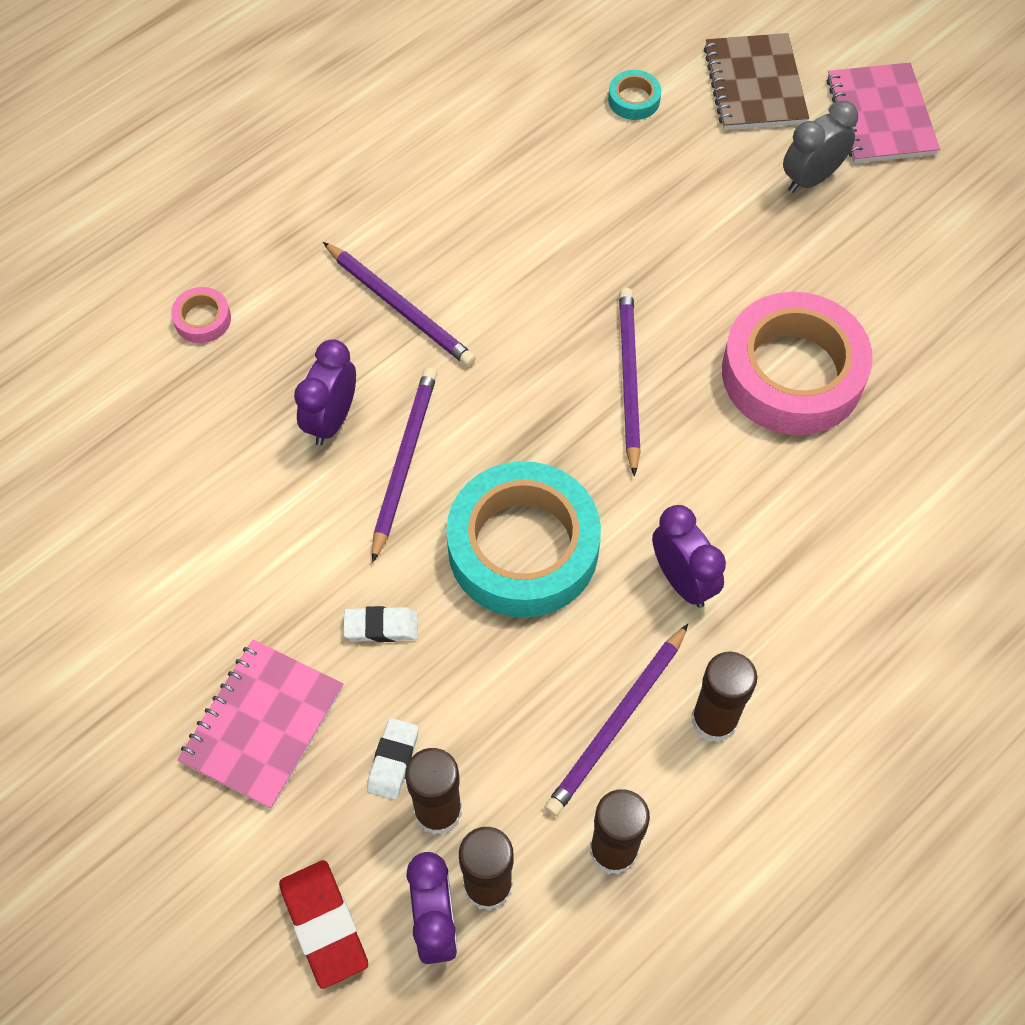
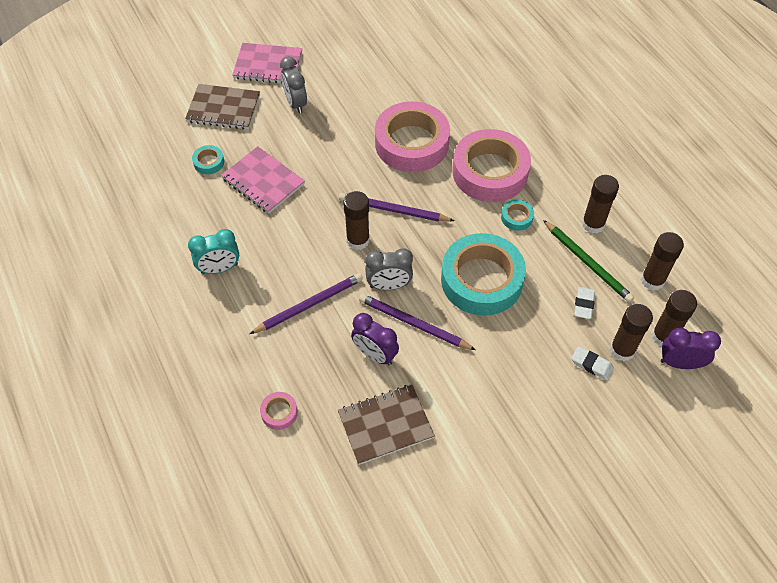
camera: 75 degrees left, 5 degrees down
pink notebook [177,640,343,809] -> pink notebook moved to [221,146,305,213]
red eraser [279,860,368,989] -> none
white eraser [343,606,418,642] -> white eraser moved to [574,287,595,319]
purple pencil [545,624,688,816] -> green pencil [543,220,634,302]
purple clock [652,505,726,608] -> turquoise tape [501,200,534,231]
none -> turquoise clock [188,229,239,274]
none -> brown notebook [338,385,435,465]
none -> brown glue stick [343,191,370,250]
none -> grey clock [365,248,413,290]
none -> pink tape [452,129,531,202]

